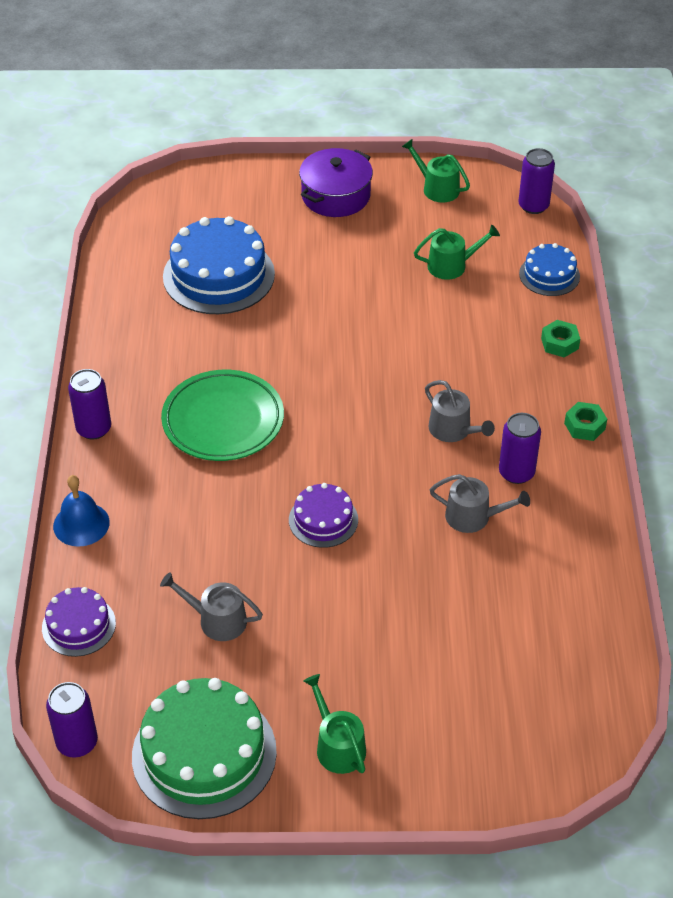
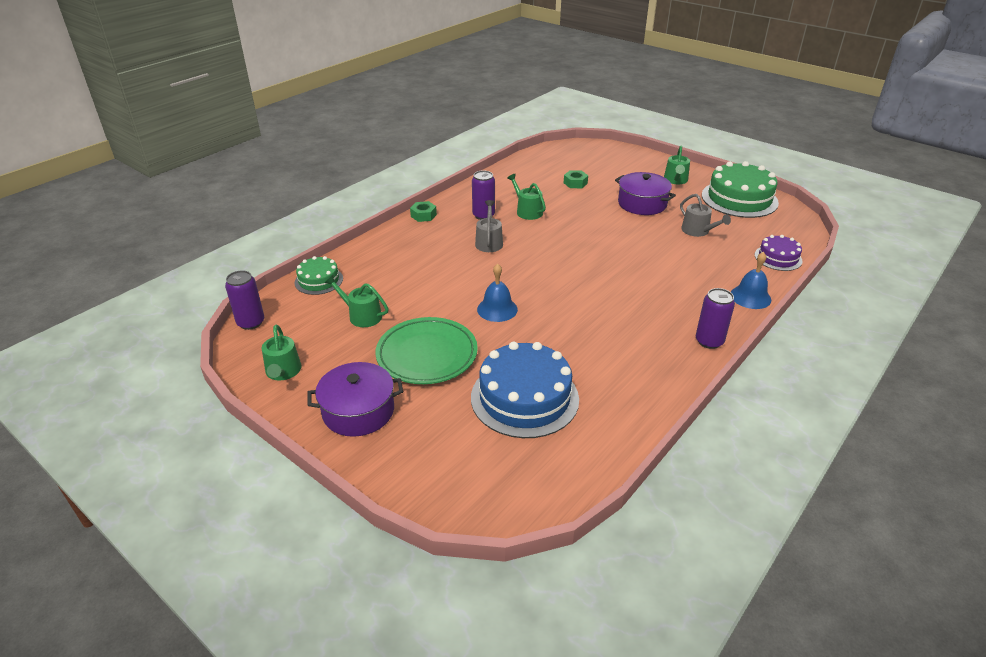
camera: 140 degrees left, 10 degrees down
purple can [46,682,98,758] -> none
green plate [161,370,284,461] -> green plate moved to [375,317,478,384]
purple cake [289,483,358,548] -> none
grey watering can [430,474,530,533] -> green watering can [507,174,546,220]
blue cake [519,243,580,296] -> green cake [295,256,343,295]
green nut [541,320,580,358] -> green nut moved to [564,170,588,188]
none -> blue bell [477,264,518,322]
none -> purple pot [615,172,676,215]

